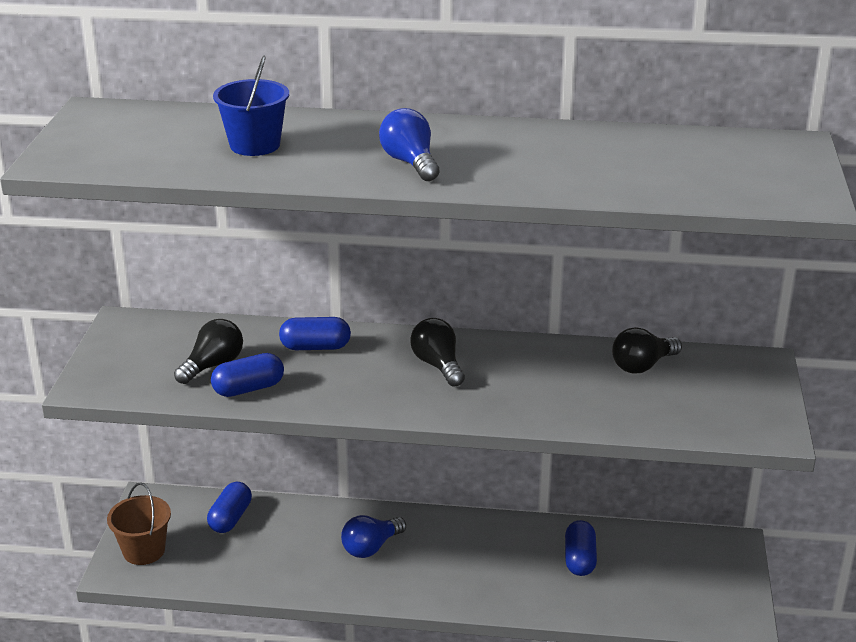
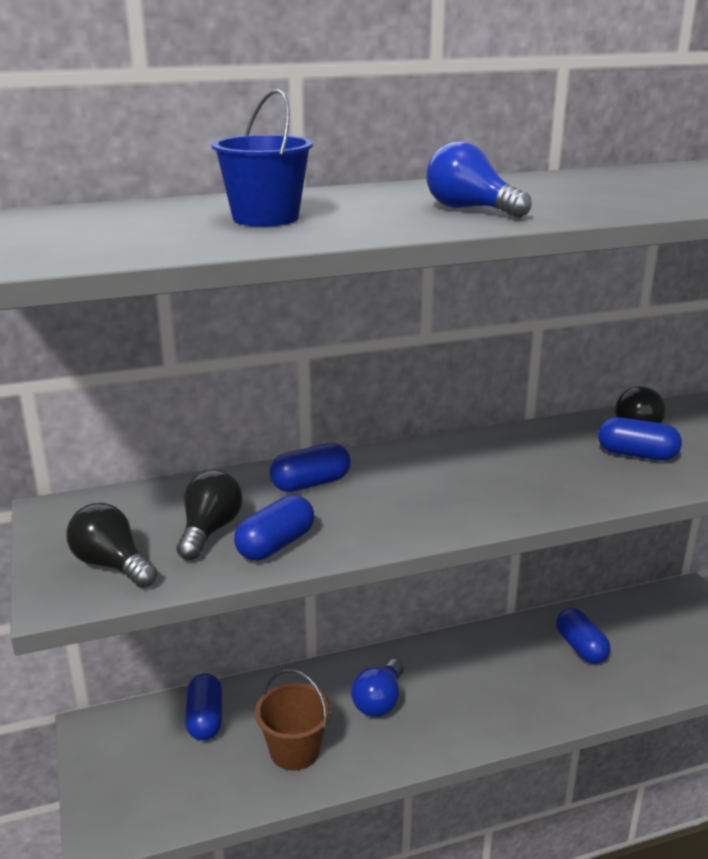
camera: 25 degrees left, 5 degrees down
brown bucket [107,482,171,565] -> brown bucket moved to [255,669,331,770]
black light bulb [410,318,465,387] -> black light bulb moved to [66,503,157,588]
none -> blue capsule [598,417,682,461]

